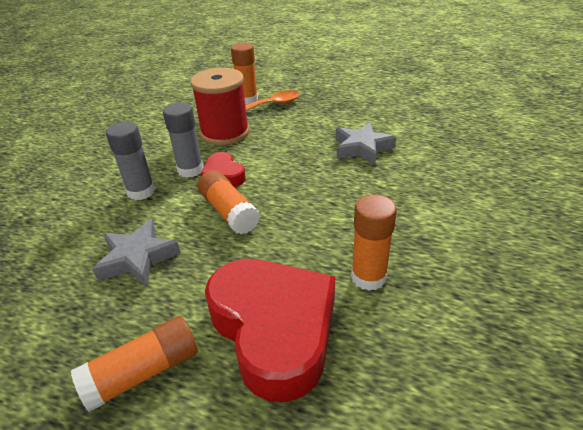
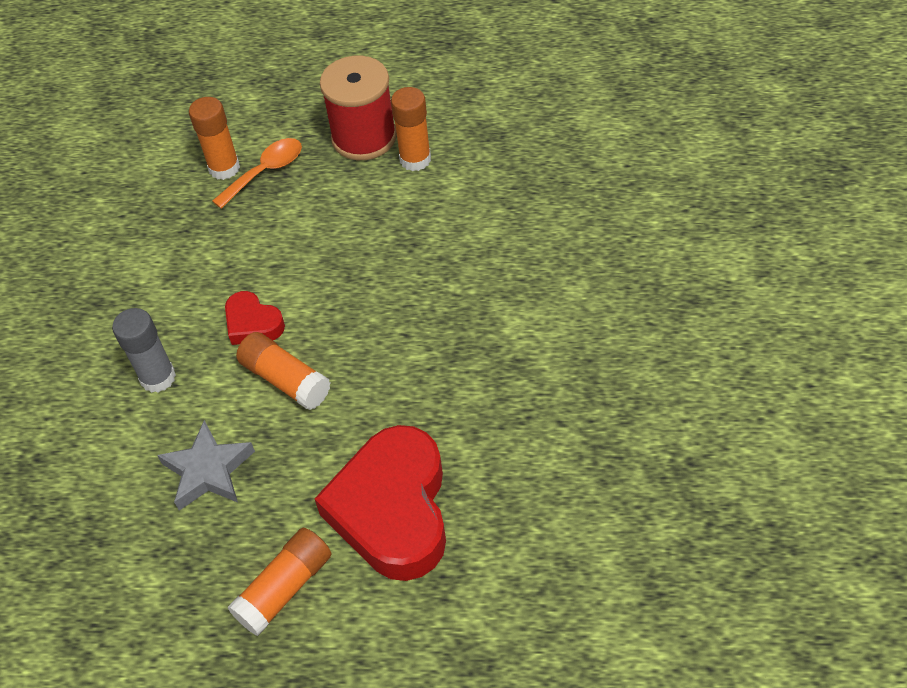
camera: 15 degrees left, 15 degrees up
grey glue stick [163,102,204,178] -> none
red spool [190,68,249,145] -> red spool moved to [320,56,397,160]
red heart [205,259,335,402] -> red heart turned 135 degrees counterclockwise [315,425,446,581]
grey star [336,122,396,165] -> none
orange glue stick [351,194,397,291] -> orange glue stick moved to [391,87,431,171]

